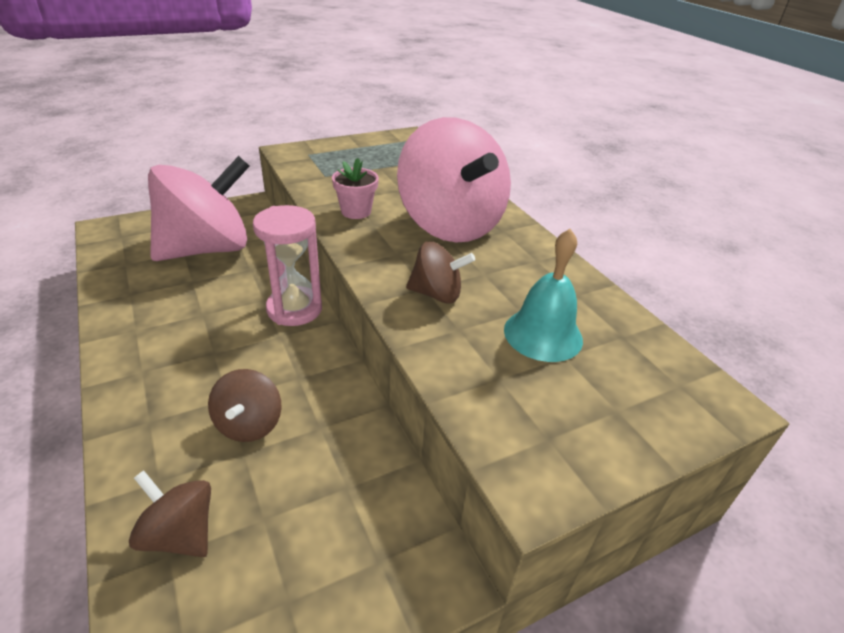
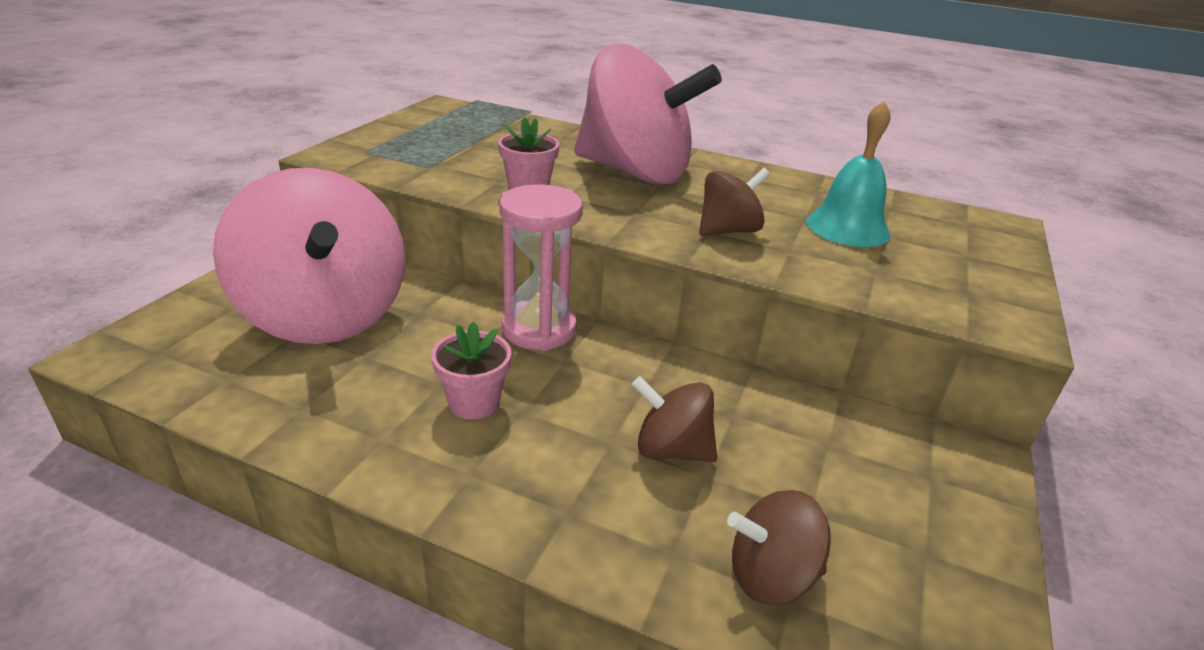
camera: 40 degrees left, 5 degrees down
pink spinning top [148,156,250,261] -> pink spinning top turned 135 degrees clockwise [213,168,405,344]
brown spinning top [208,369,282,442] -> brown spinning top turned 150 degrees clockwise [632,376,717,462]
none -> pink flower pot [431,322,512,420]

